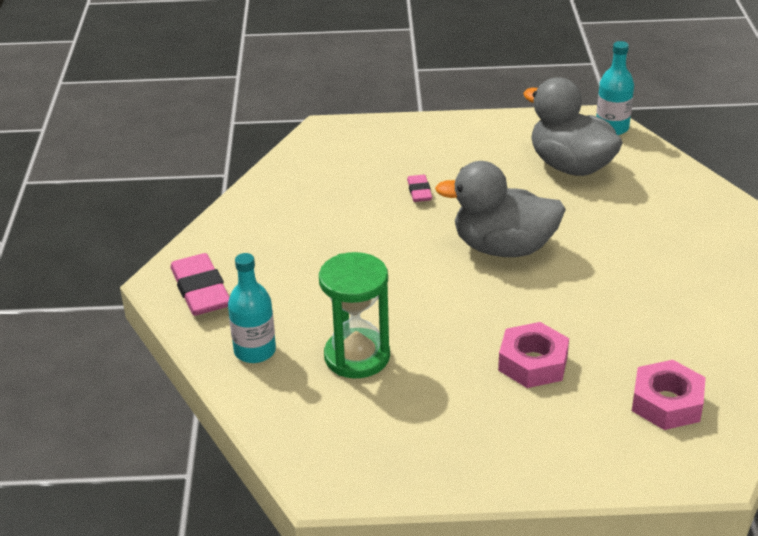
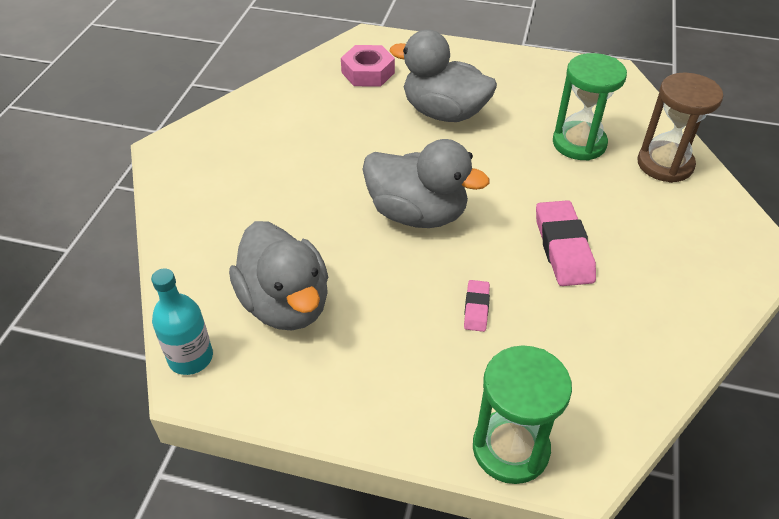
camera: 165 degrees left, 10 degrees up
pink eraser [171,253,230,316] -> pink eraser moved to [536,200,596,286]
turquoise bottle [228,253,276,363] -> brown hourglass [637,73,723,183]
pink nut [498,322,569,388] -> grey duck [390,30,497,122]
none -> green hourglass [473,345,572,484]

